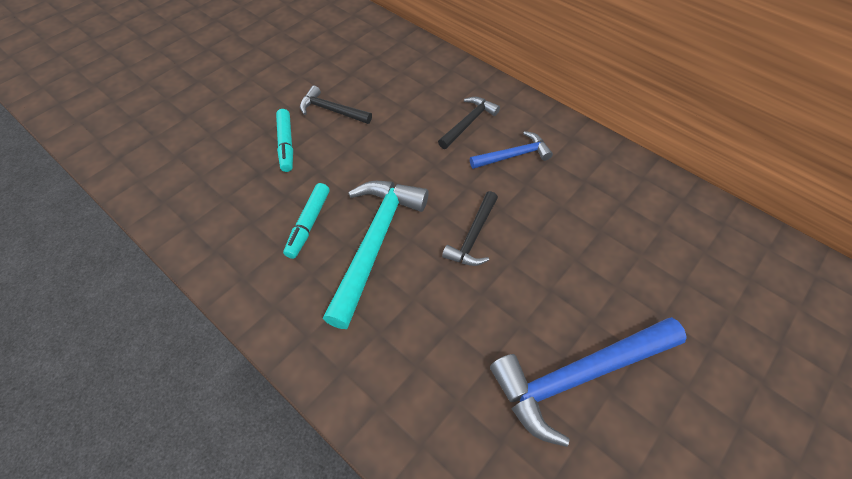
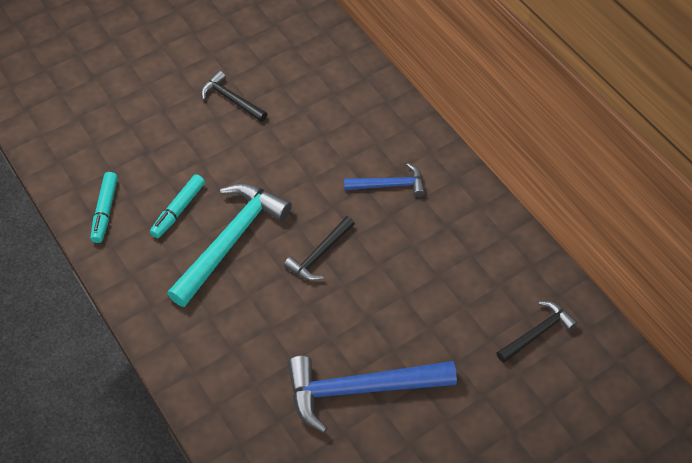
camera: 15 degrees right, 0 degrees up
turquoise marker [276,109,293,172] -> turquoise marker moved to [90,172,118,243]
black hammer [438,97,500,149] -> black hammer moved to [497,301,578,363]

